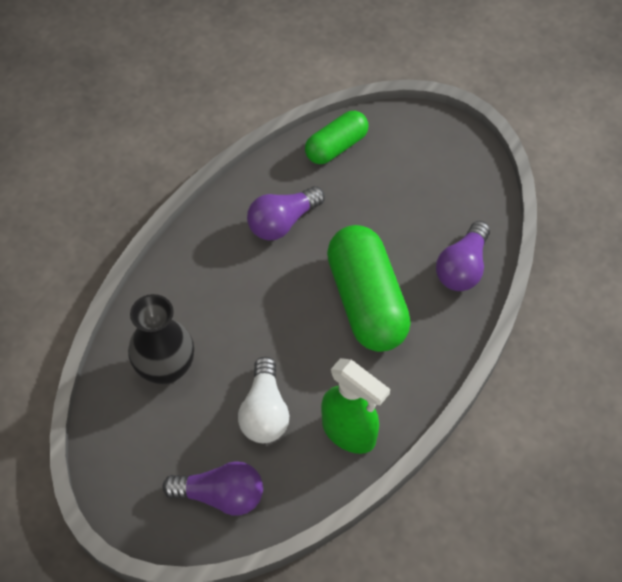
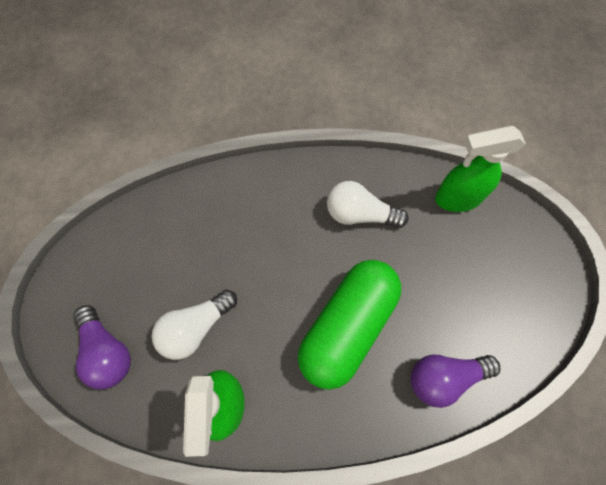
camera: 50 degrees right, 10 degrees up
black vase [128,294,194,384] -> none
purple light bulb [247,186,325,240] -> white light bulb [327,181,409,228]
green capsule [305,111,368,164] -> green spray bottle [435,126,526,212]

